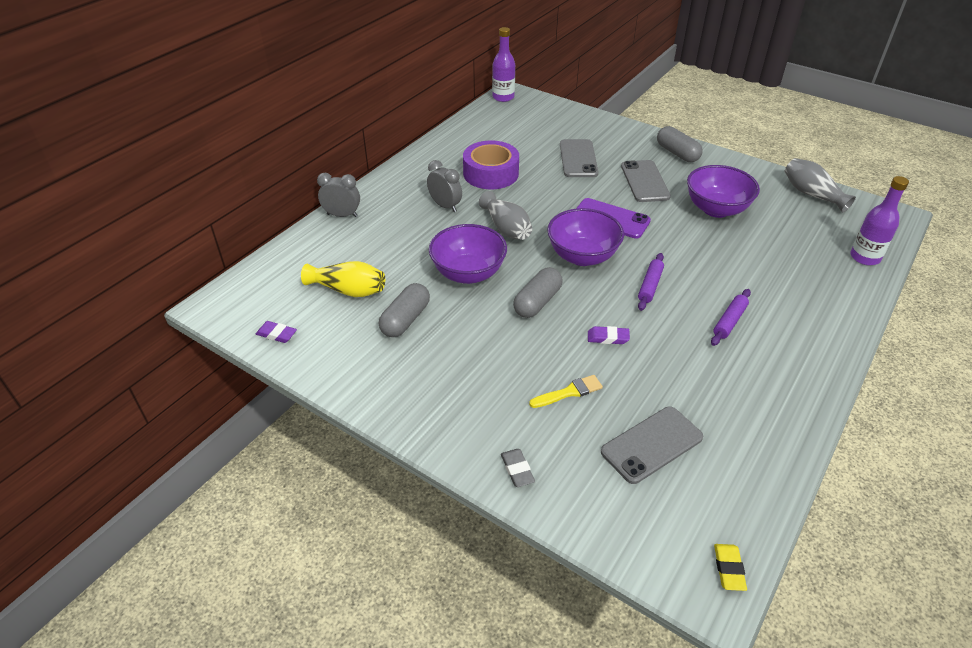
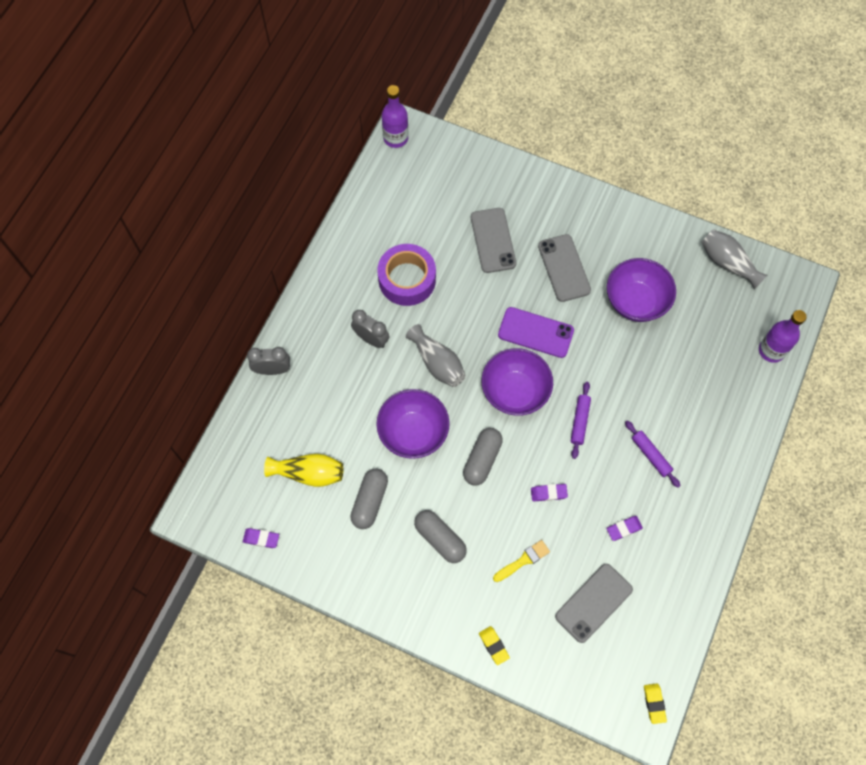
camera: 10 degrees left, 25 degrees up
grey eraser [501,449,535,487] -> yellow eraser [479,626,510,665]
grey capsule [657,126,702,162] -> grey capsule moved to [414,510,467,563]
purple rolling pin [711,289,751,346] -> purple rolling pin turned 60 degrees counterclockwise [625,421,681,487]
none -> purple eraser [606,516,643,541]

